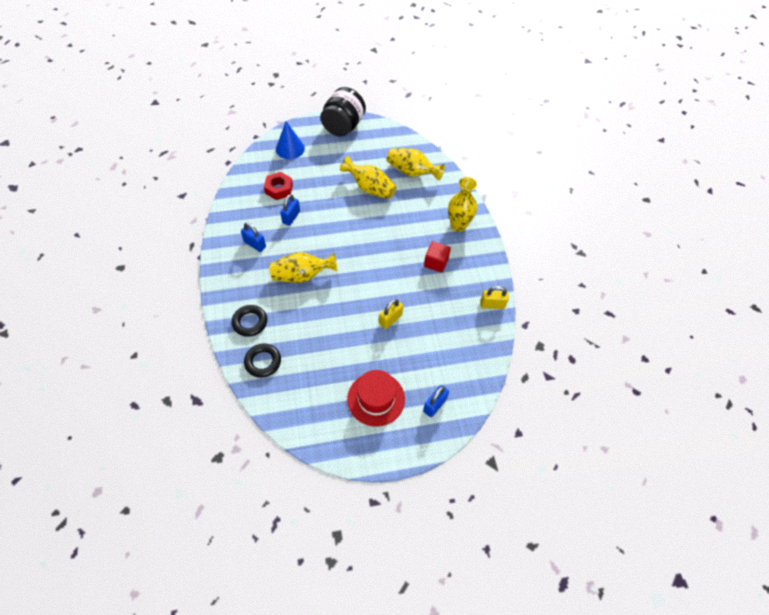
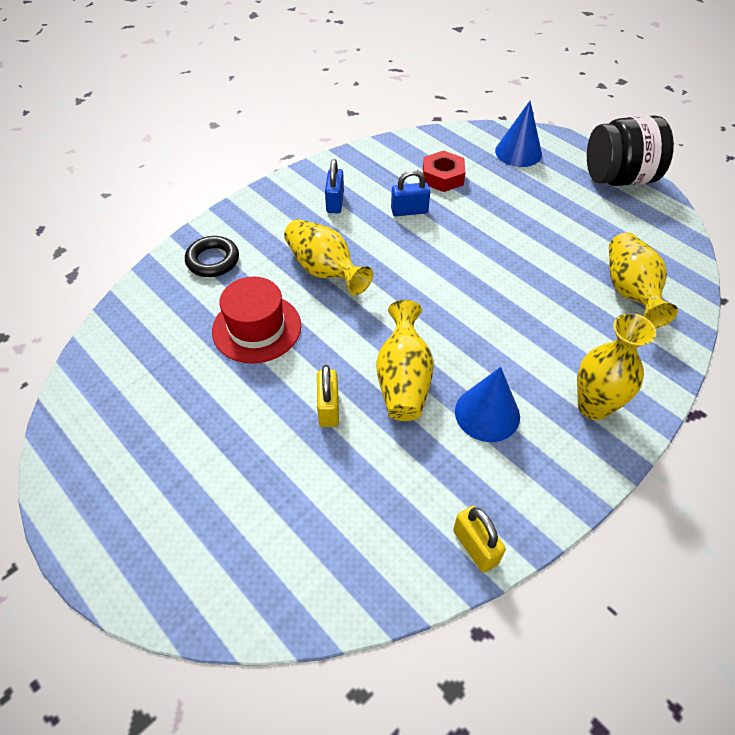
camera: 60 degrees right, 5 degrees down
black ring [244,343,281,378] -> none
yellow vase [340,156,397,199] -> yellow vase moved to [376,300,434,421]
red hat [347,370,405,427] -> red hat moved to [212,277,301,363]
yellow padlock [379,299,403,329] -> yellow padlock turned 75 degrees clockwise [317,365,339,427]
blue padlock [423,385,449,417] -> none
red cube [424,241,451,273] -> blue cone [455,367,520,442]

